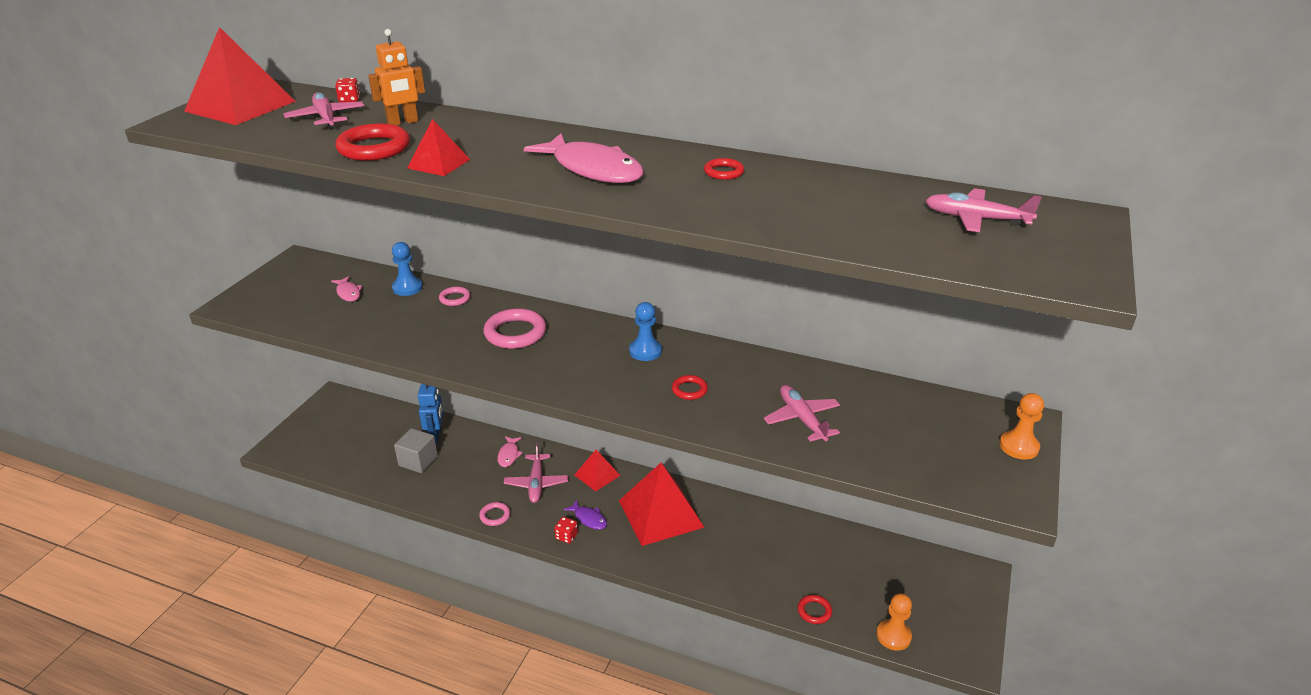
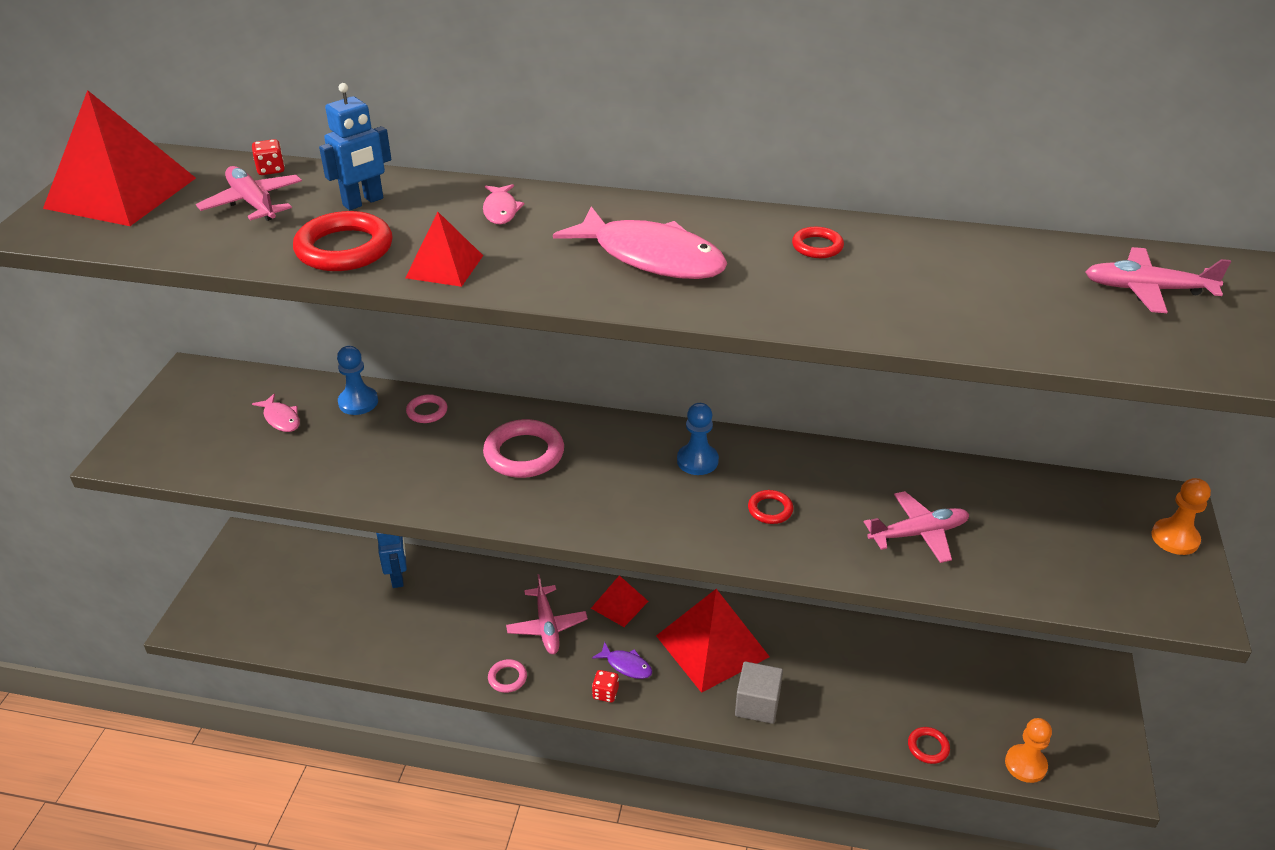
camera: 10 degrees left, 5 degrees up
orange robot [368,29,425,126] -> blue robot [319,83,391,210]
grey cube [394,428,438,473] -> grey cube moved to [735,661,783,724]
pink fish [497,436,523,467] -> pink fish moved to [483,184,524,224]
pink plane [763,385,840,442] -> pink plane turned 105 degrees clockwise [864,491,969,563]

